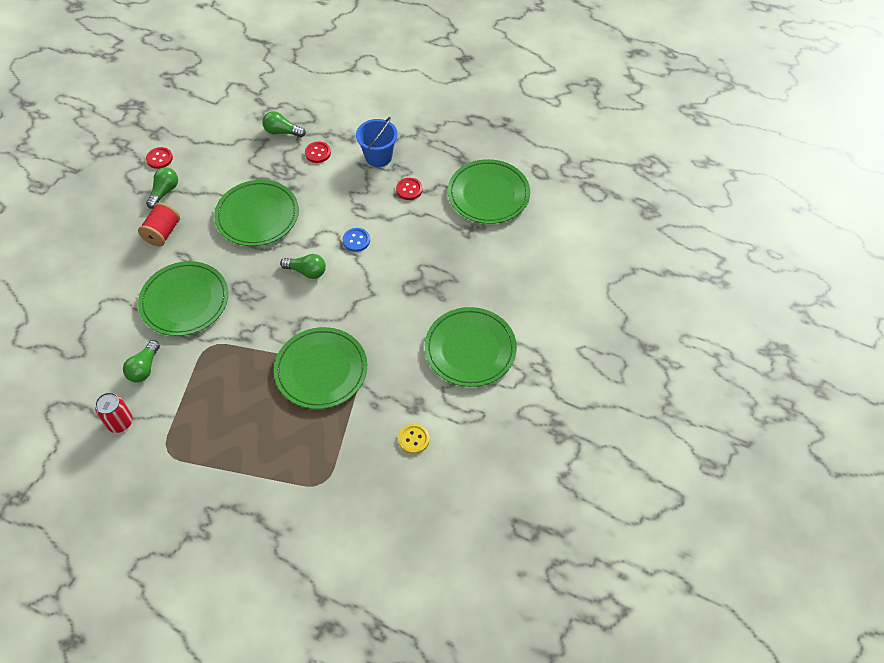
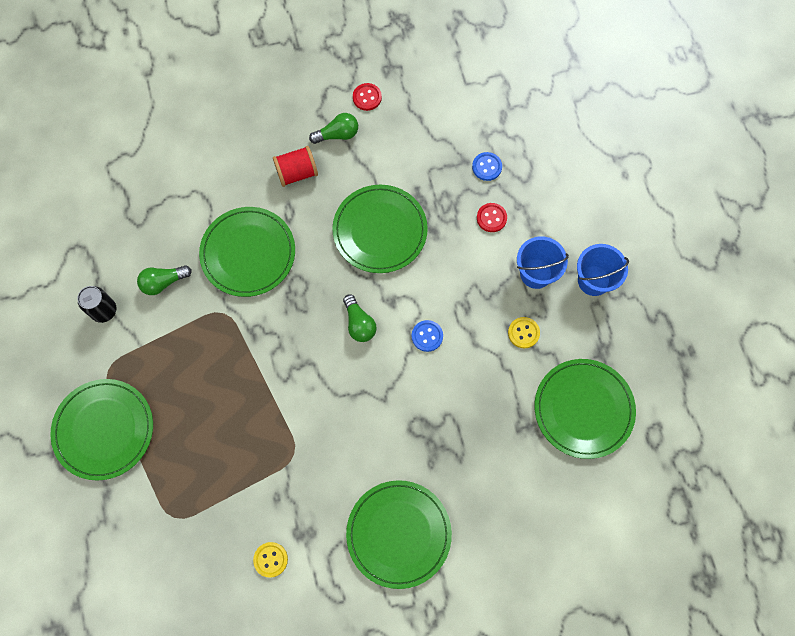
camera: 50 degrees right, 15 degrees up
red can [95,392,133,433] -> black can [77,286,117,323]
green light bulb [262,111,306,137] -> blue button [472,152,502,181]
green plate [274,327,367,409] -> green plate moved to [50,379,153,481]
red button [396,178,423,200] -> yellow button [508,317,540,348]
none -> blue bucket [577,244,629,296]

